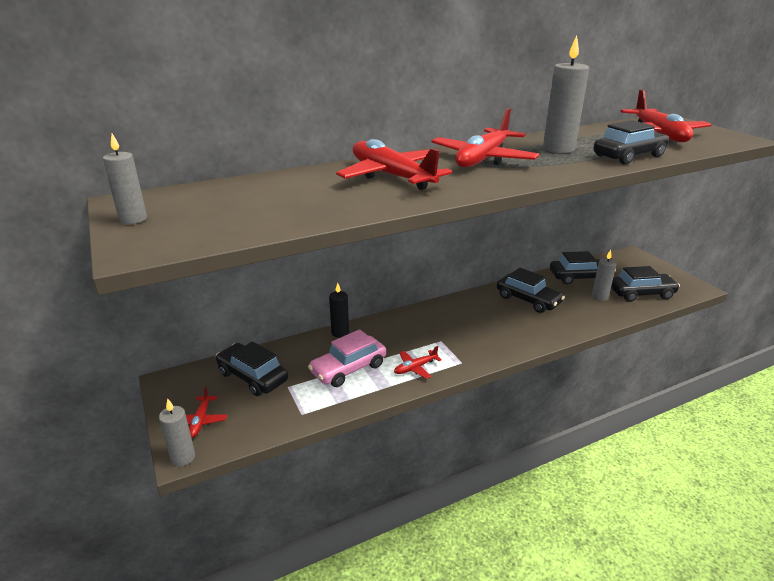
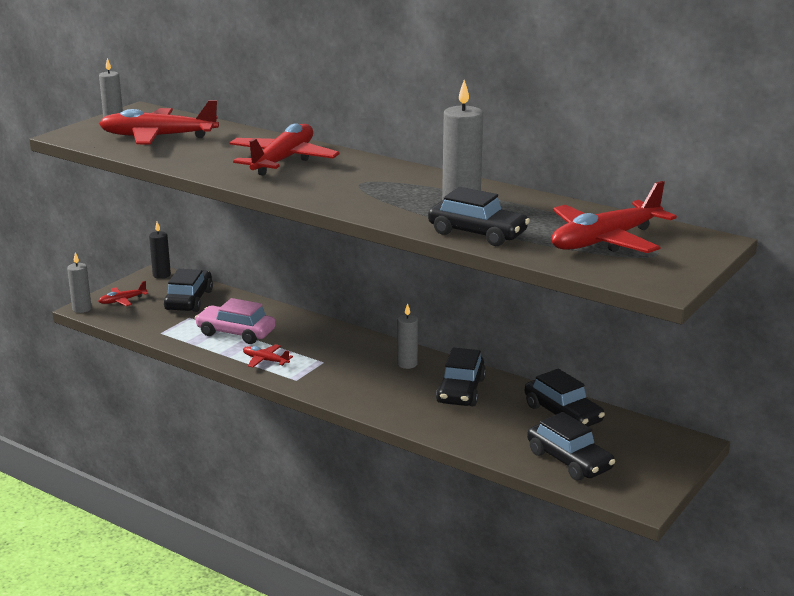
camera: 60 degrees right, 5 degrees down
black candle [329,283,349,338] -> black candle moved to [149,222,171,279]
red plane [431,108,540,167] -> red plane moved to [99,100,219,144]
grey candle [592,250,616,301] -> grey candle moved to [397,303,418,369]

